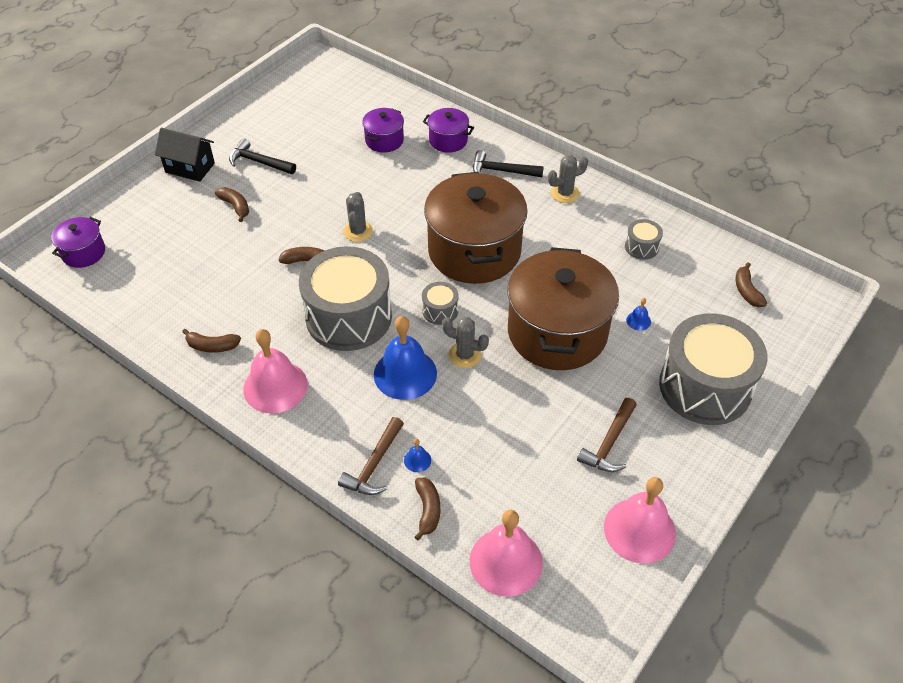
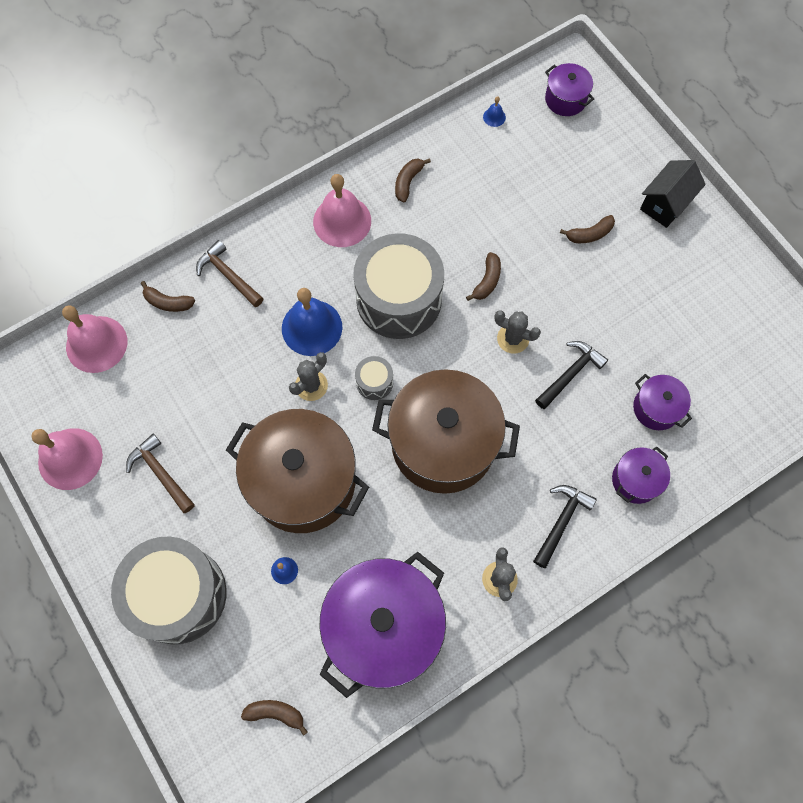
camera: 110 degrees right, 20 degrees up
black hammer [229,138,296,174] -> black hammer moved to [535,341,608,409]
blue bell [404,439,431,472] -> blue bell moved to [483,96,506,127]
grey drum [625,219,663,260] -> purple pot [319,552,446,698]

